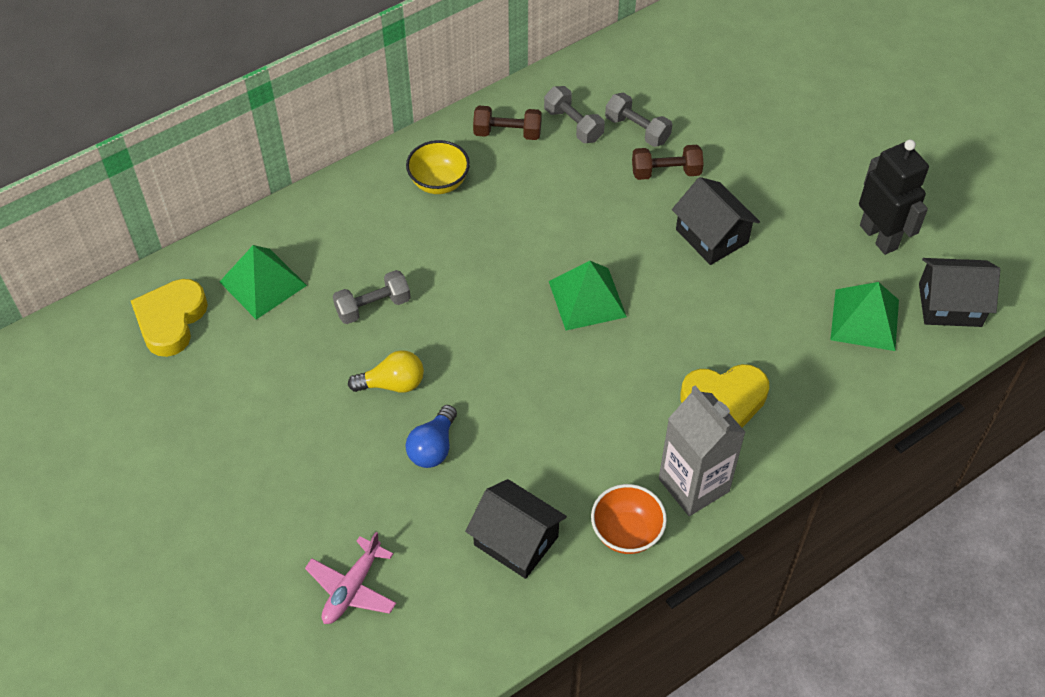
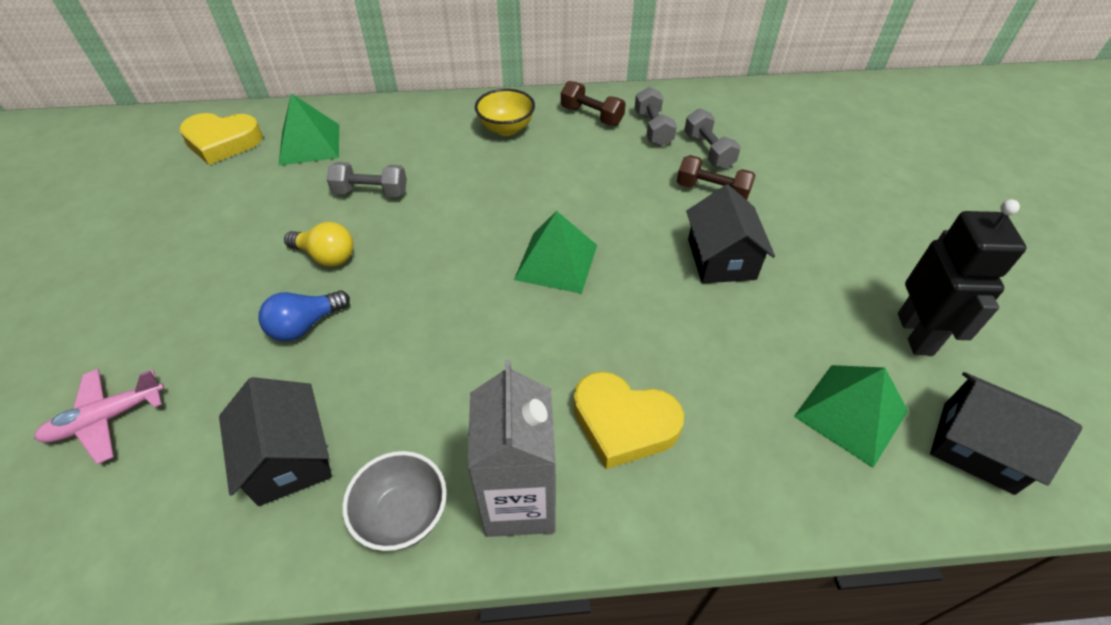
camera: 30 degrees right, 5 degrees down
yellow heart [131,279,208,357] -> yellow heart turned 135 degrees counterclockwise [179,113,263,165]
orange bowl [591,484,667,554] -> grey bowl [342,451,447,551]

